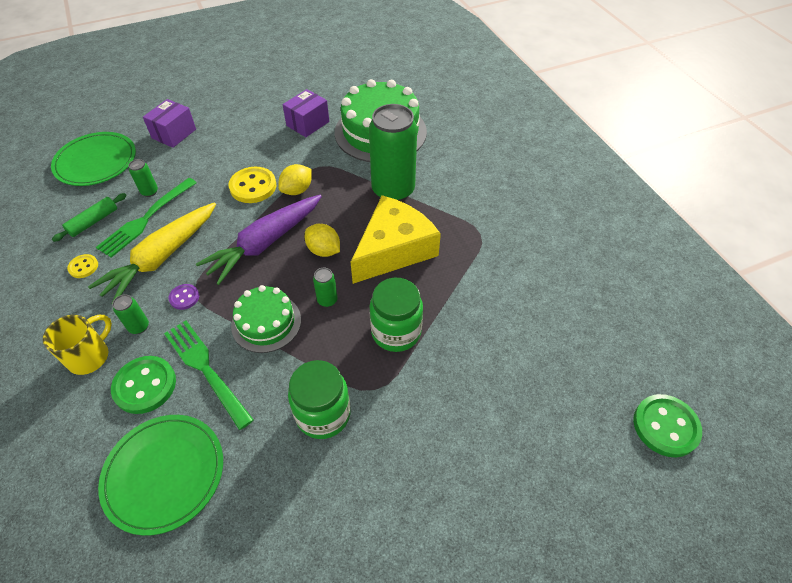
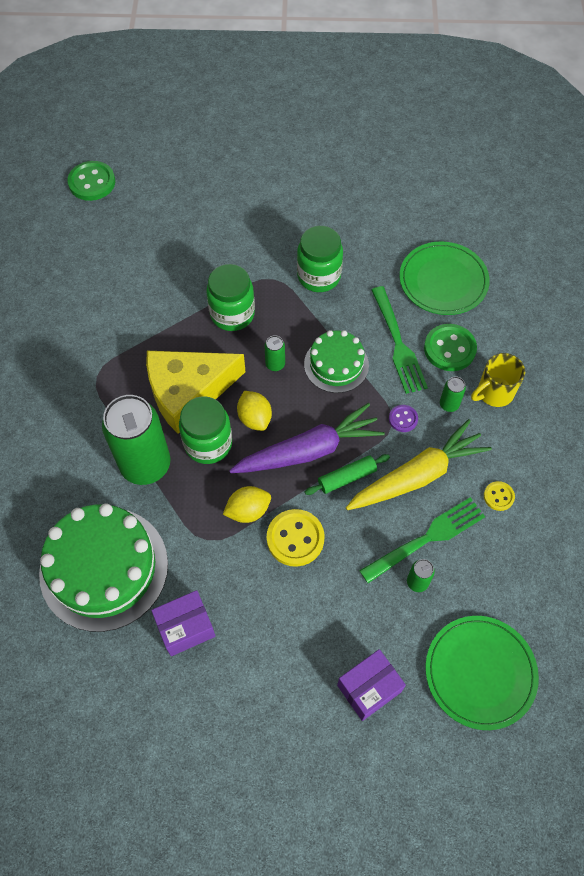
camera: 155 degrees left, 10 degrees up
green rolling pin [52,193,127,242] -> green rolling pin moved to [305,454,390,495]
none -> green jar [179,396,232,464]

